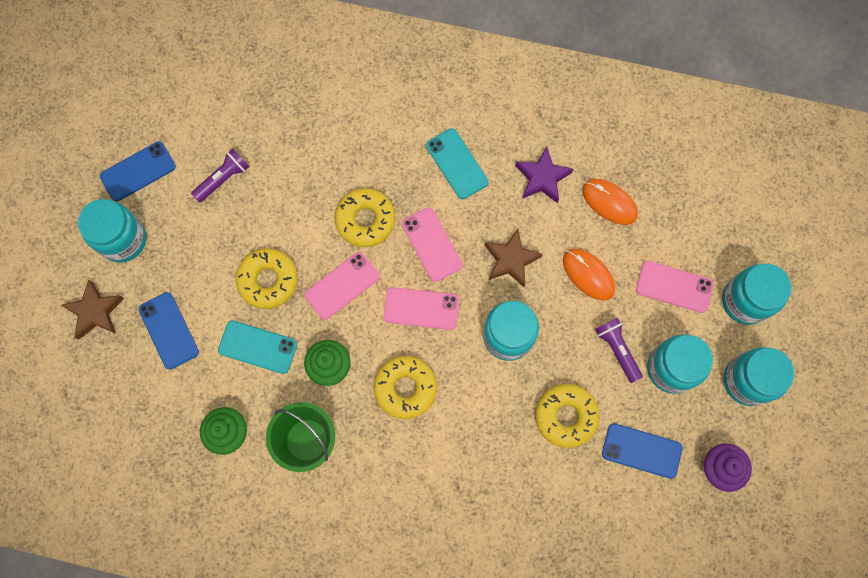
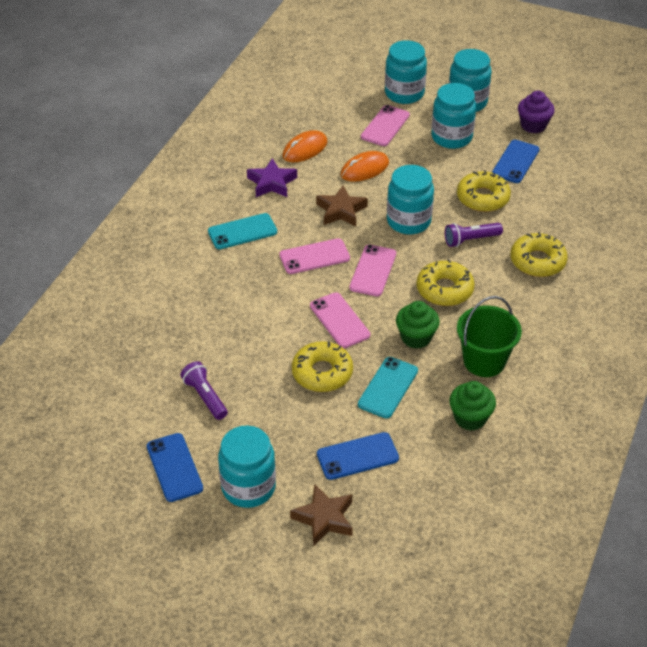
camera: 80 degrees left, 30 degrees down
yellow donut [335,188,395,247] -> yellow donut moved to [511,232,568,277]
purple flashlight [595,318,643,383] -> purple flashlight moved to [445,223,503,247]

